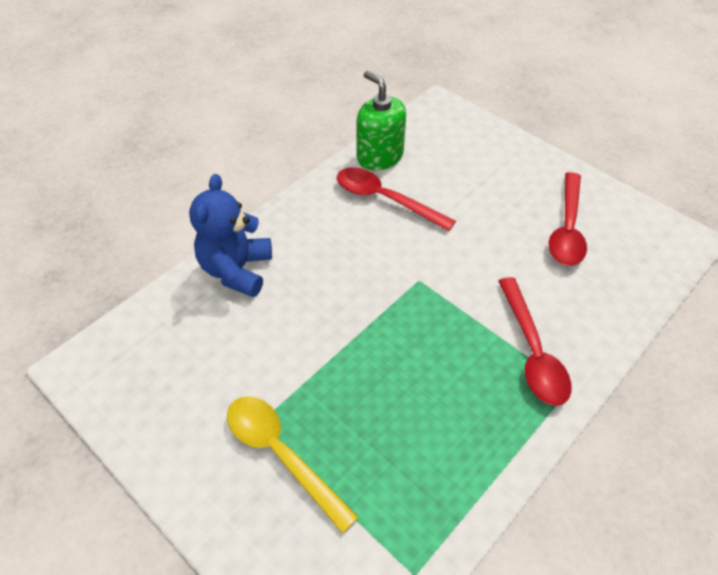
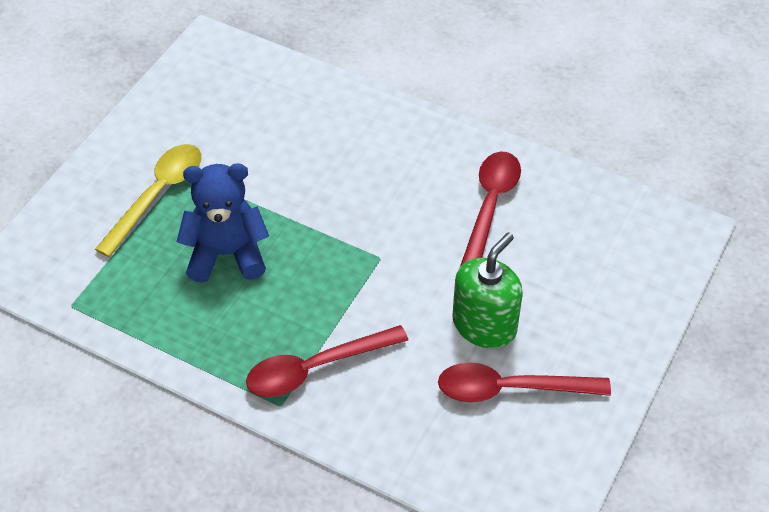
camera: 75 degrees right, 0 degrees up
blue teddy bear [189,174,272,297] -> blue teddy bear moved to [176,163,269,283]
green soap dispenser [357,71,406,171] -> green soap dispenser moved to [452,232,523,348]

